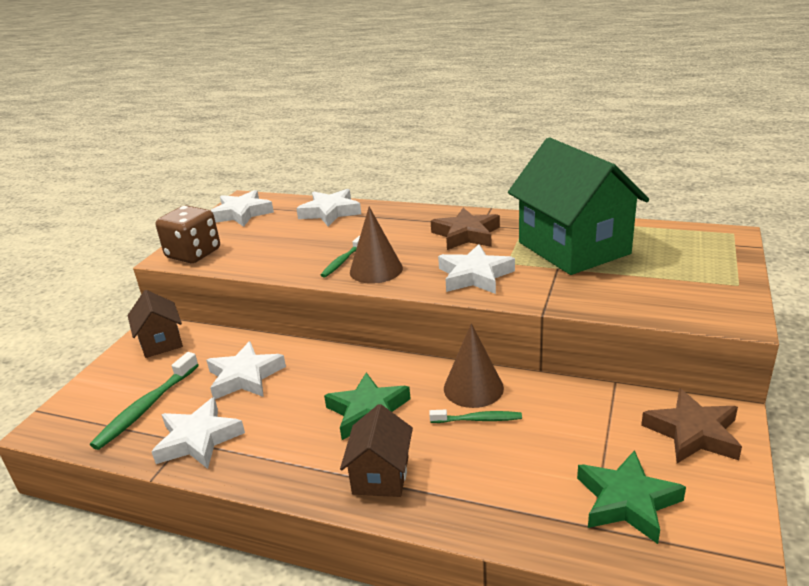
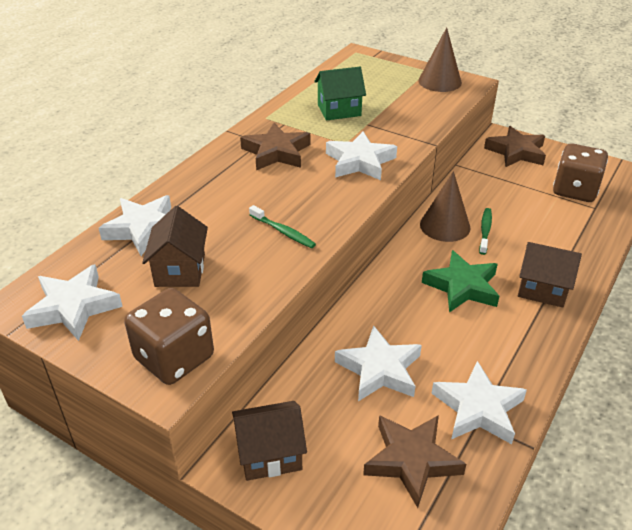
camera: 80 degrees left, 10 degrees up
green toothbrush [90,352,199,450] -> brown star [363,415,466,508]
brown cone [350,207,403,284] -> brown cone moved to [418,27,462,92]
green house [508,138,649,275] -> green house [314,67,366,120], size x0.50
green star [577,450,686,544] -> brown dice [553,143,608,202]
none -> brown house [142,206,208,287]

